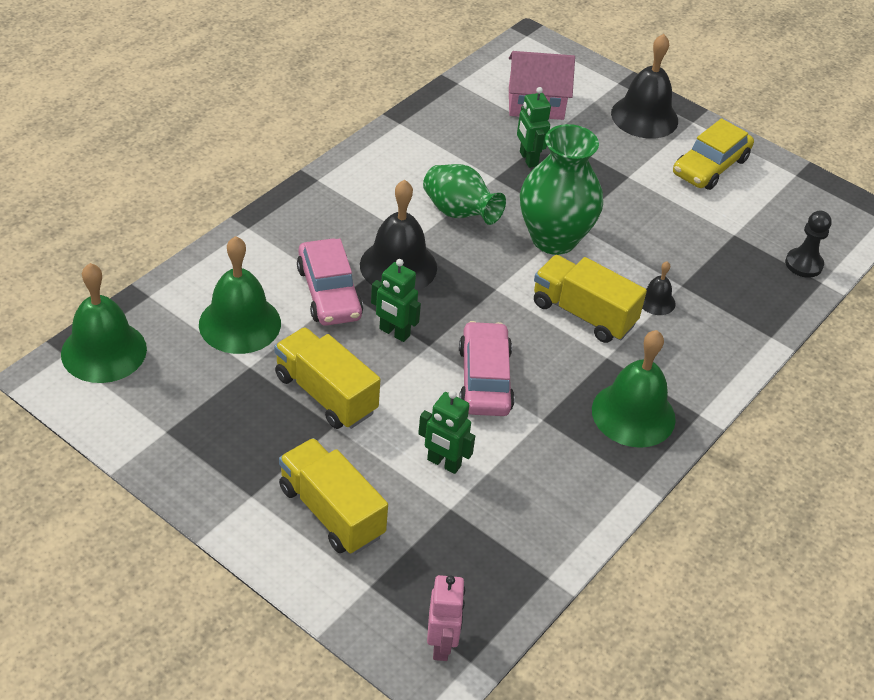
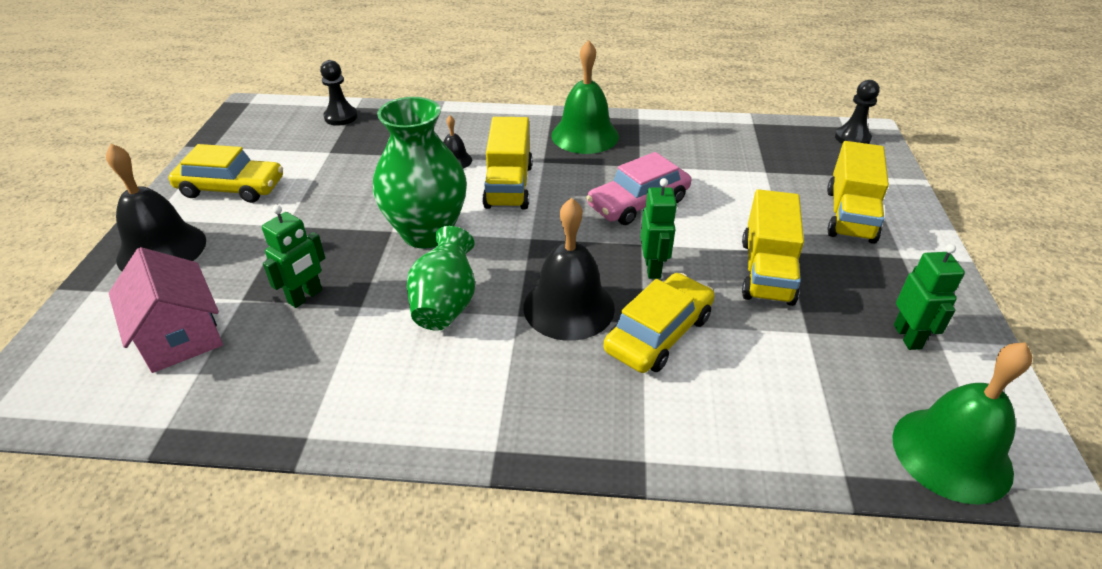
camera: 120 degrees left, 5 degrees down
green bell [199,236,281,354] -> none
pink car [297,238,363,326] -> yellow car [603,273,715,373]
green robot [418,390,475,474] -> green robot moved to [894,244,965,350]
pink robot [427,575,465,661] -> black pawn [835,80,880,144]

